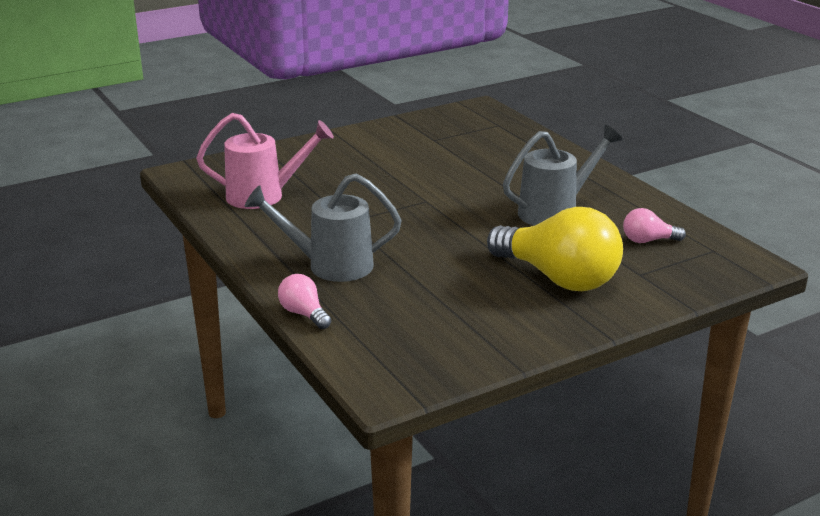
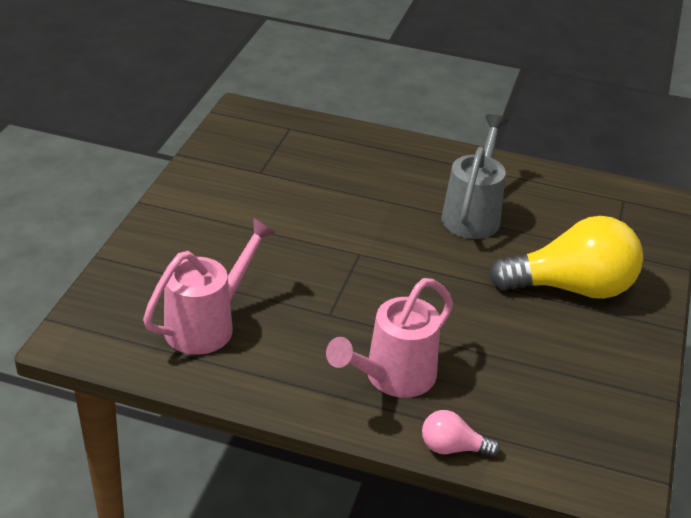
camera: 45 degrees left, 10 degrees up
grey watering can [245,173,402,282] -> pink watering can [326,278,453,398]
pink light bulb [623,208,686,243] -> none

